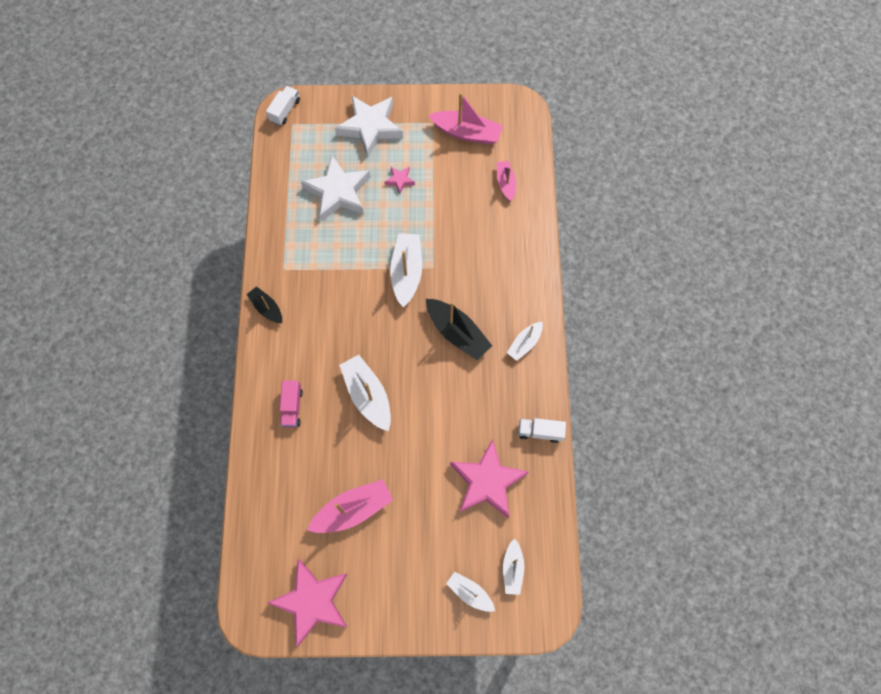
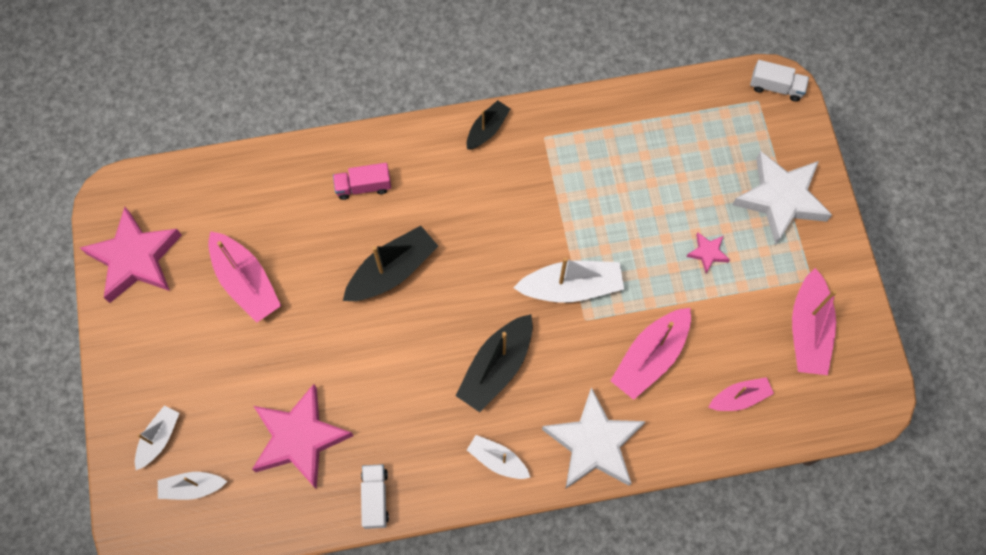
camera: 80 degrees right, 0 degrees up
white star [301,155,371,222] -> white star moved to [542,387,646,488]
white boat [339,355,391,431] -> black boat [343,226,438,301]
none -> pink boat [610,308,691,400]

